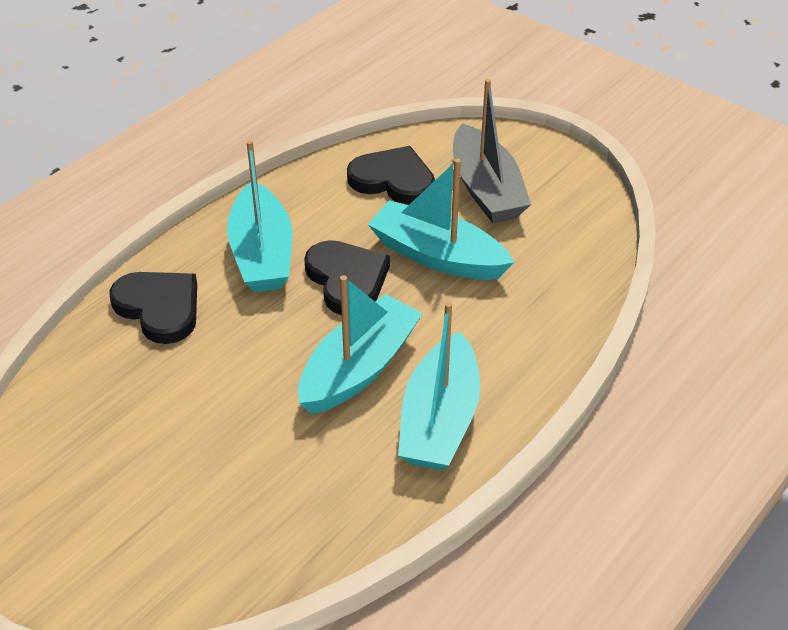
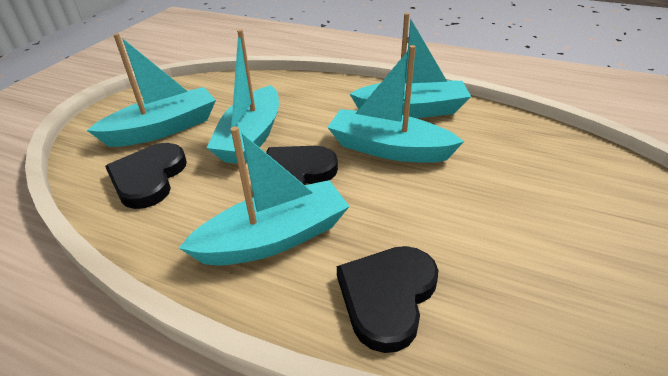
camera: 105 degrees left, 5 degrees down
grey boat [453,79,531,223] -> turquoise boat [86,33,216,147]

